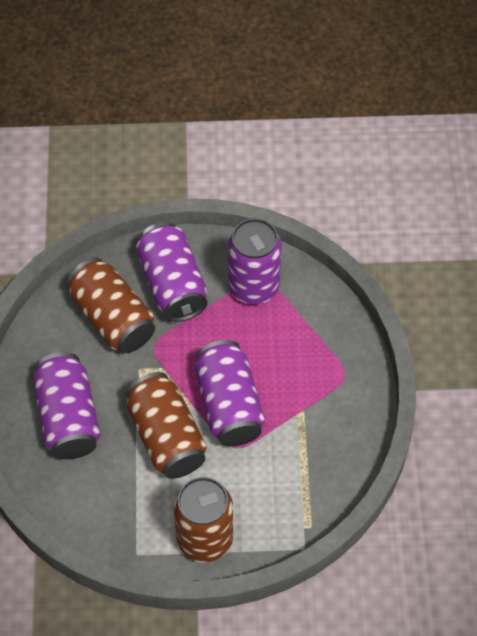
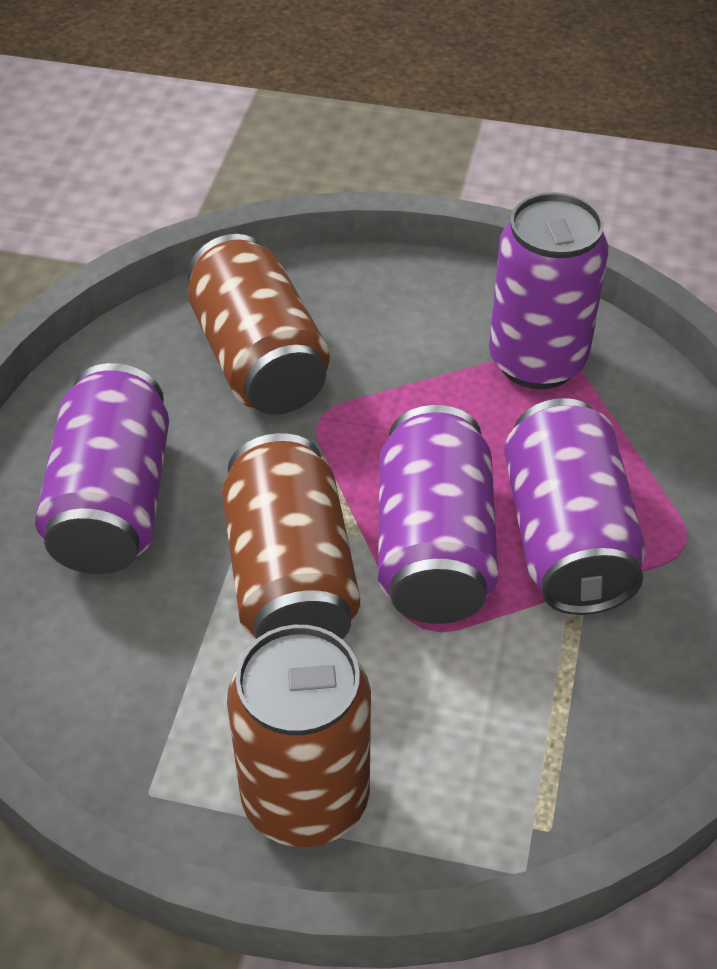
camera: 15 degrees right, 10 degrees down
purple can [136,222,208,322] -> purple can moved to [504,398,646,615]

